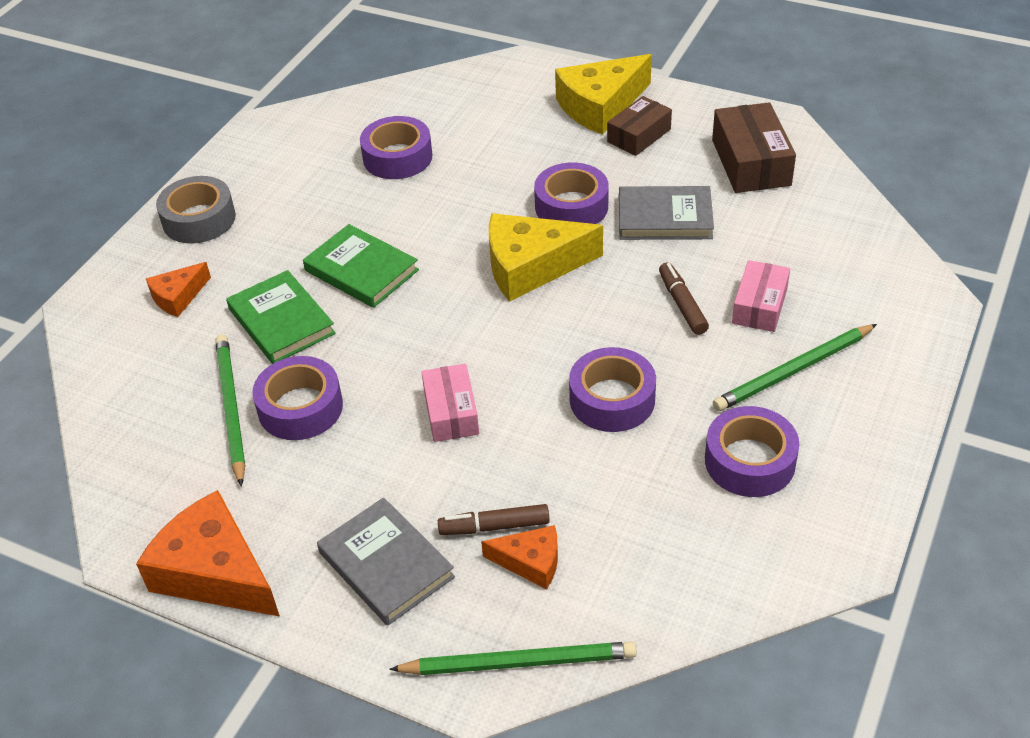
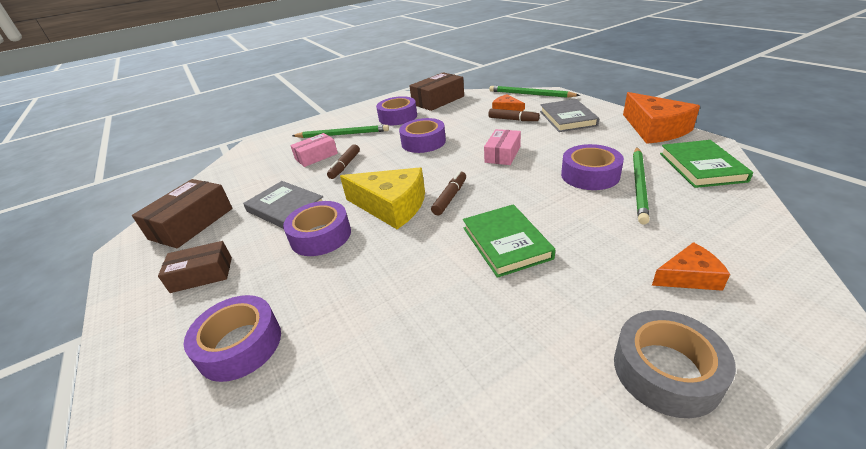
camera: 145 degrees left, 10 degrees down
green book [226,270,336,364] -> green book moved to [660,140,753,188]
purple tape [360,116,432,179] -> purple tape moved to [184,295,281,382]
yellow cheese [555,54,652,135] -> none
none -> brown box [409,72,464,111]
none -> brown marker [431,171,466,215]

